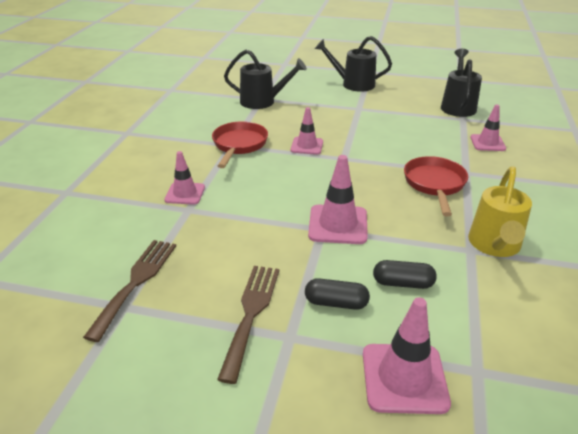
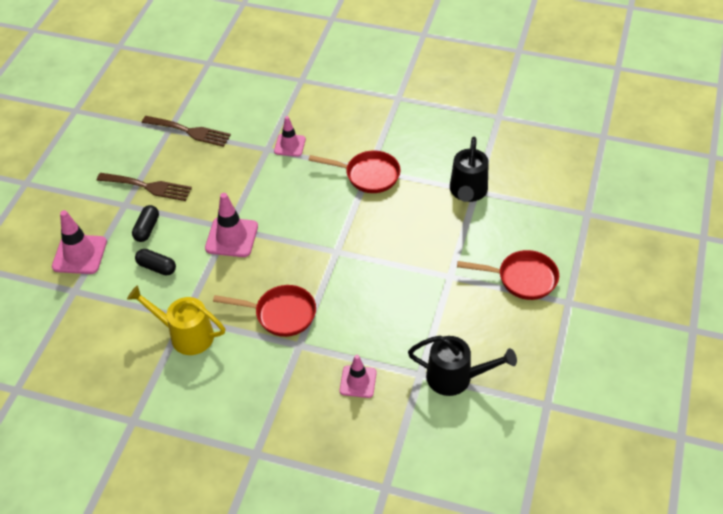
camera: 95 degrees right, 15 degrees up
pink traffic cone [290,107,323,155] -> none
black watering can [315,36,392,92] -> red pan [457,250,559,300]
black capsule [373,260,437,289] -> black capsule turned 75 degrees counterclockwise [135,249,176,275]

